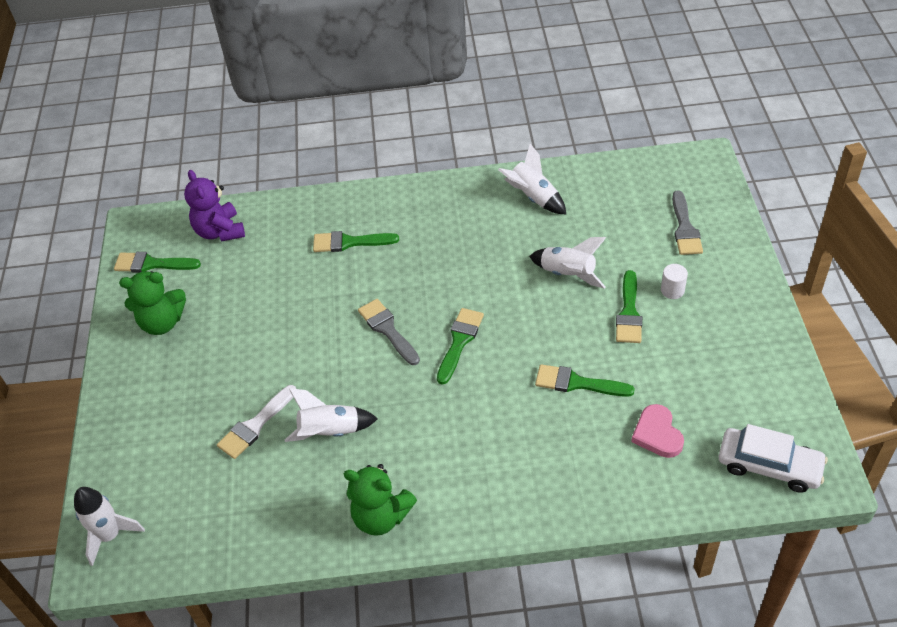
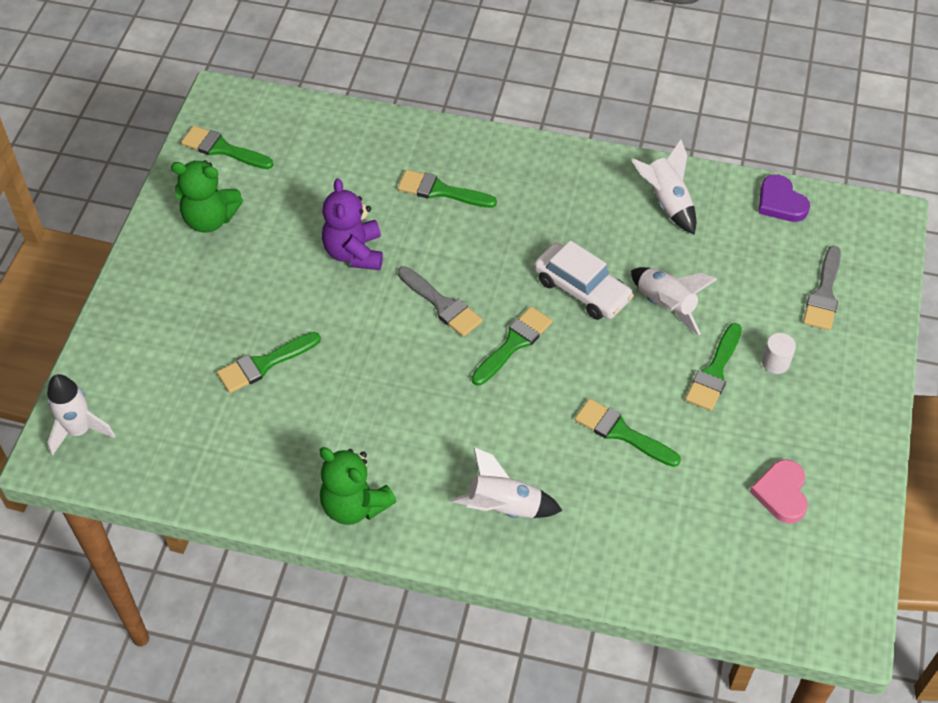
camera: 15 degrees right, 5 degrees up
purple teddy bear [184,170,245,241] -> purple teddy bear moved to [322,178,383,270]
white brush [217,385,296,459] -> green brush [217,332,321,393]
white rocket [285,388,378,442] -> white rocket moved to [451,447,563,518]
grey brush [358,299,420,365] -> grey brush turned 150 degrees clockwise [398,266,483,337]
pink heart [631,404,684,458] -> pink heart moved to [750,459,808,524]
white car [719,424,828,493] -> white car moved to [534,240,634,320]
none -> purple heart [759,174,810,222]

